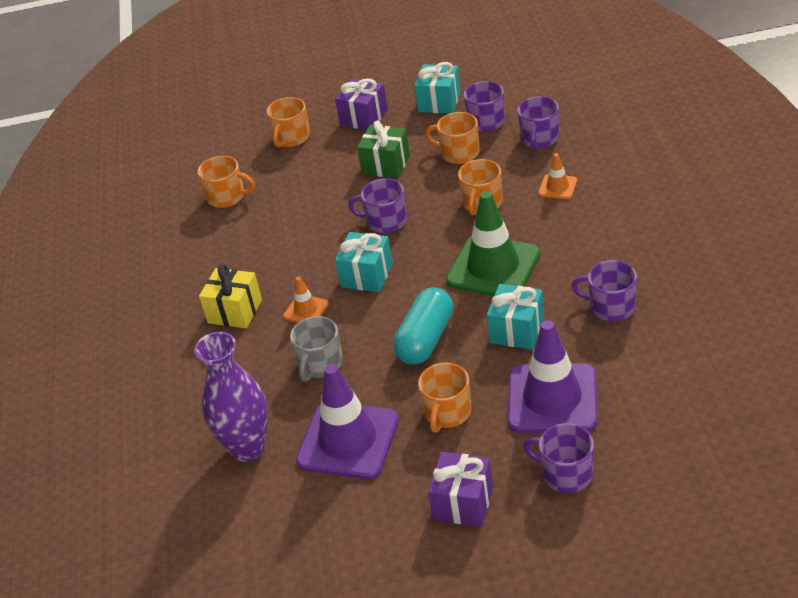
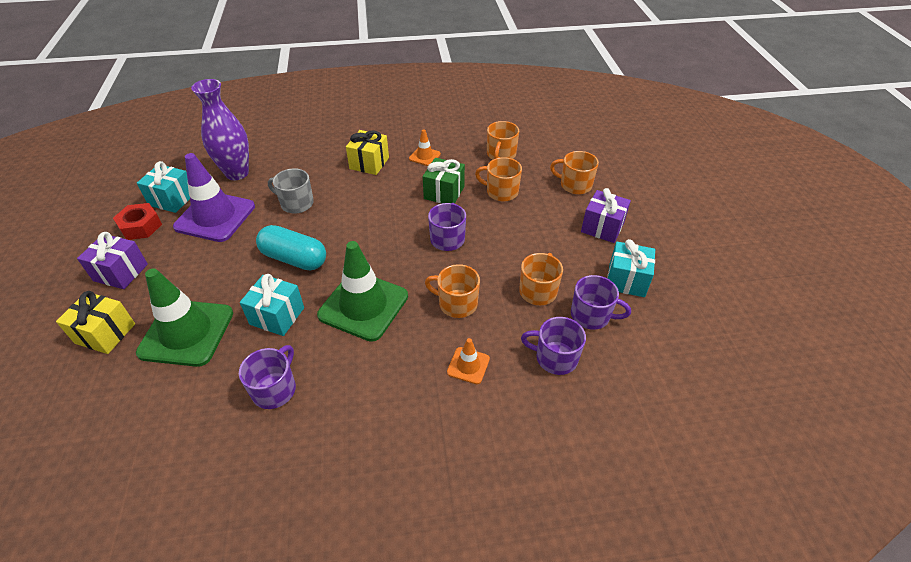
camera: 85 degrees right, 5 degrees up
orange traffic cone [283,277,329,323] -> orange traffic cone moved to [409,129,441,166]
turquoise gift [335,232,393,292] -> turquoise gift moved to [137,161,190,213]
green gift [357,121,410,178] -> green gift moved to [423,158,465,203]
orange mug [418,362,472,433] -> orange mug moved to [475,157,522,201]
purple traffic cone [508,320,597,433] -> green traffic cone [136,268,233,367]
purple mug [523,423,594,493] -> yellow gift [56,291,135,354]
none -> red nut [113,203,162,240]

